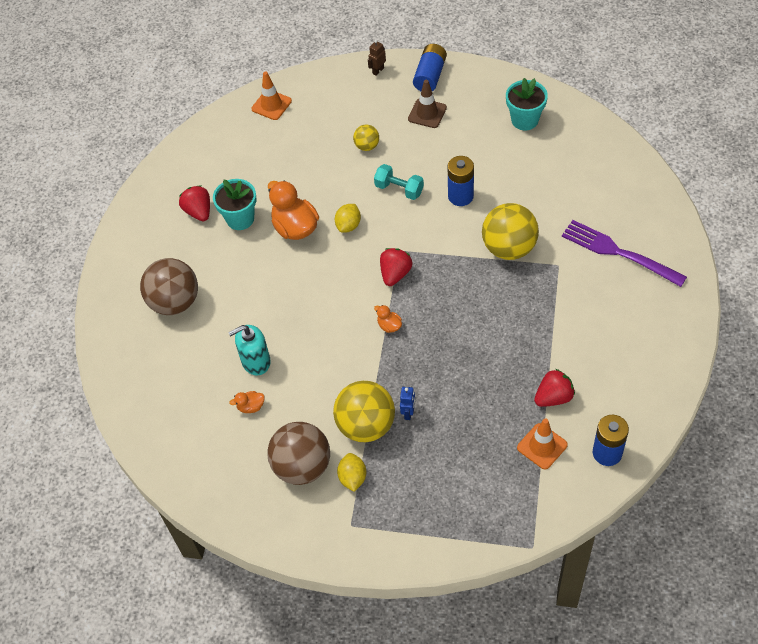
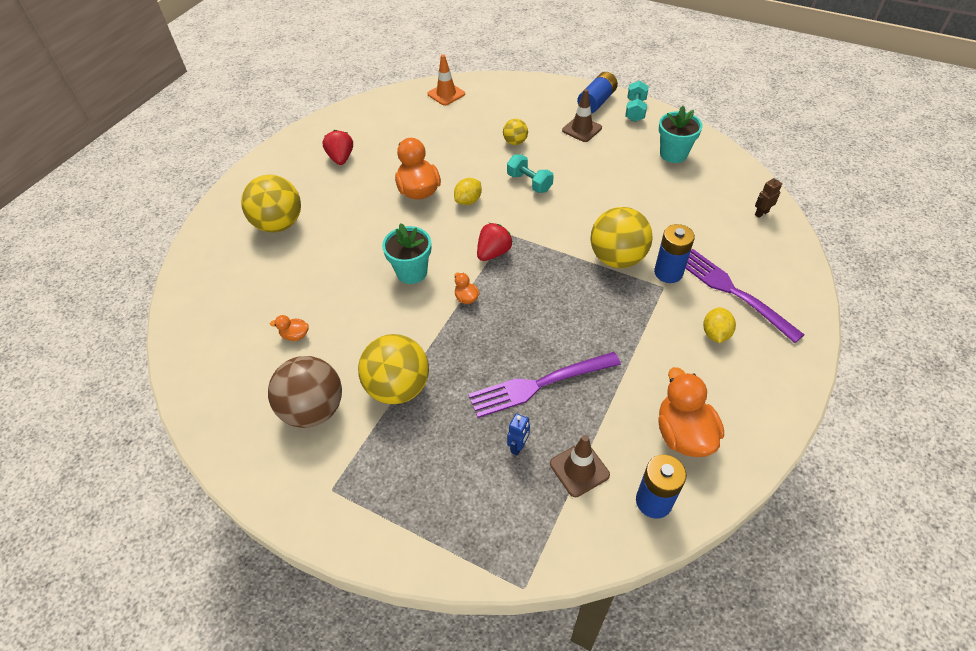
camera: 15 degrees right, 5 degrees down
brown ball [140,258,198,315] -> yellow ball [241,175,301,233]
turquoise flower pot [213,179,256,230] -> turquoise flower pot moved to [382,223,431,284]
turquoise soap dispenser [228,325,271,375] -> none
yellow lemon [337,453,366,492] -> yellow lemon moved to [703,307,736,343]
brown robot [368,40,386,76] -> brown robot moved to [755,176,782,218]
blue robot [400,387,415,420] -> blue robot moved to [507,413,530,456]
blue battery [448,156,474,206] -> blue battery moved to [654,224,695,283]
orange traffic cone [517,418,568,470] -> brown traffic cone [550,435,610,497]
red strawberry [534,369,575,407] -> none
none -> purple fork [468,352,621,418]
none -> turquoise dumbbell [625,81,649,122]
none -> orange duck [658,367,724,457]

